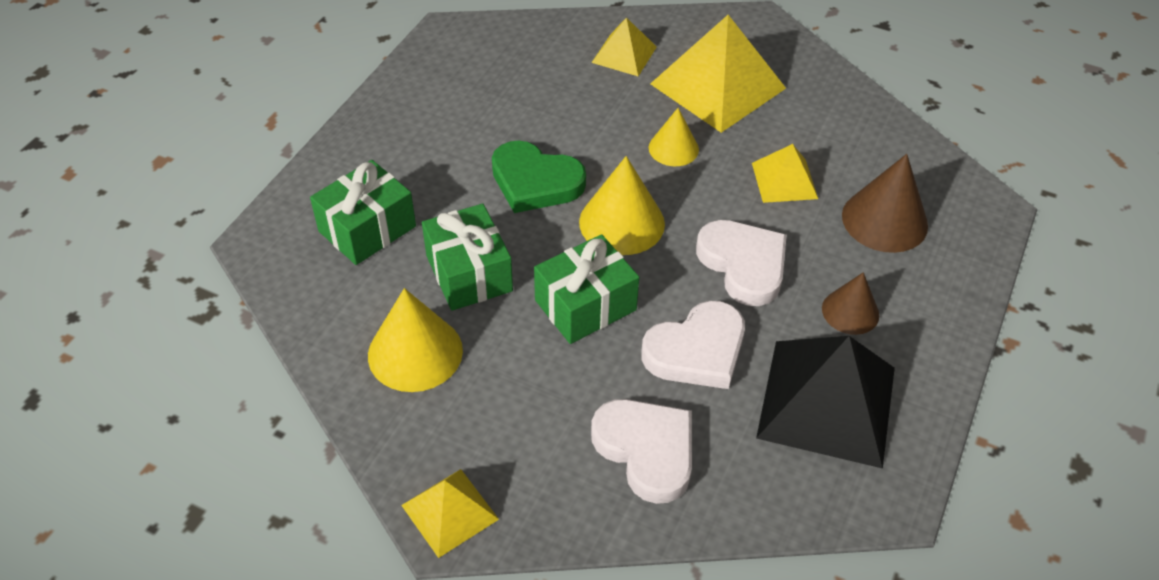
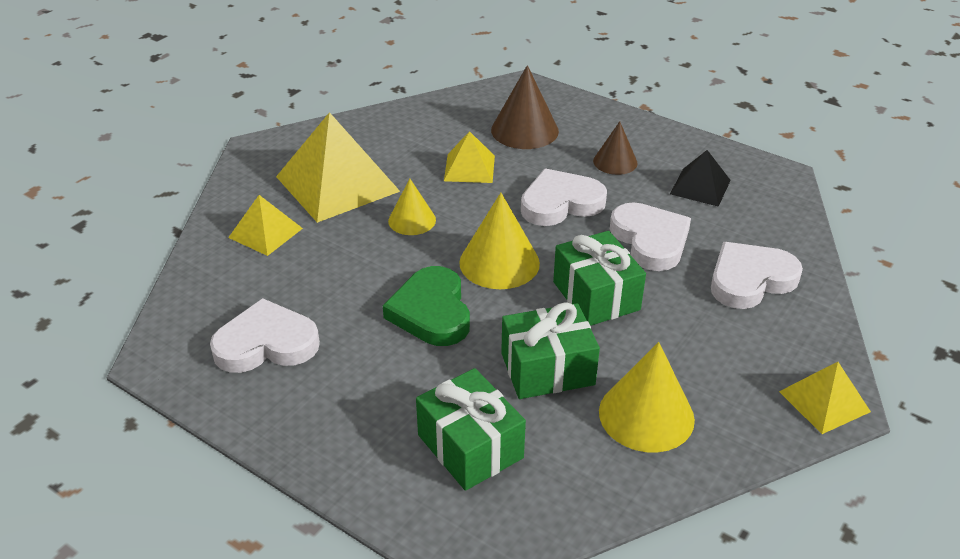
camera: 80 degrees left, 10 degrees down
green heart [492,140,586,213] -> green heart turned 135 degrees clockwise [383,266,470,346]
black pyramid [756,336,895,469] -> black pyramid [670,150,731,207], size x0.54
none -> white heart [210,298,320,373]

